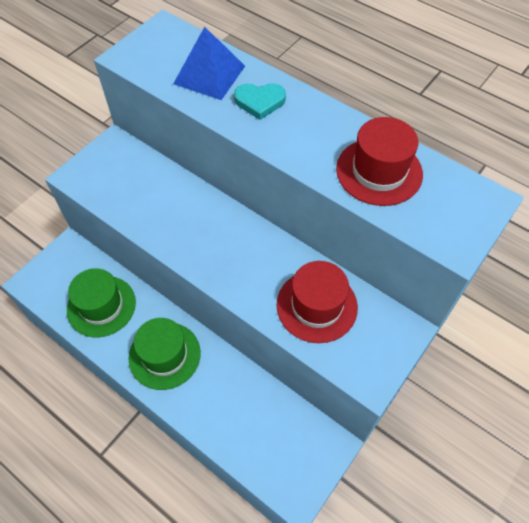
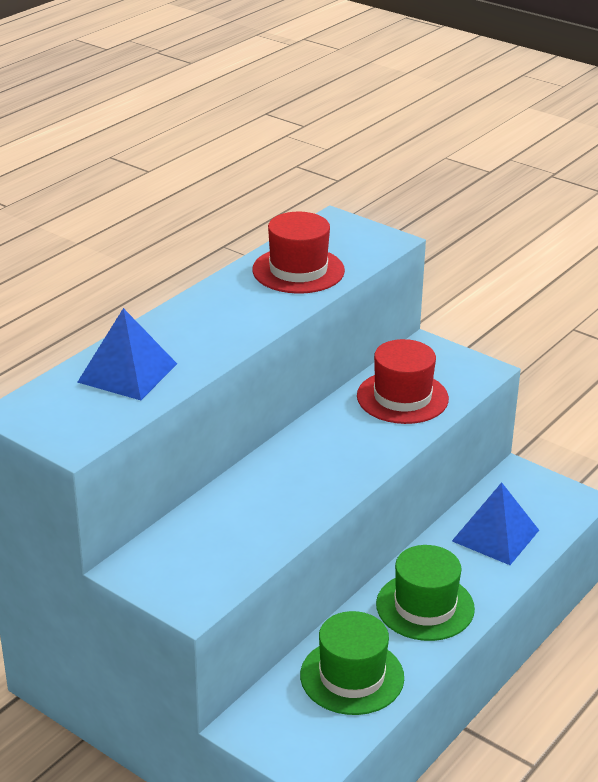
camera: 90 degrees left, 25 degrees down
turquoise heart [234,83,286,120] -> none
none -> blue pyramid [452,482,539,565]

